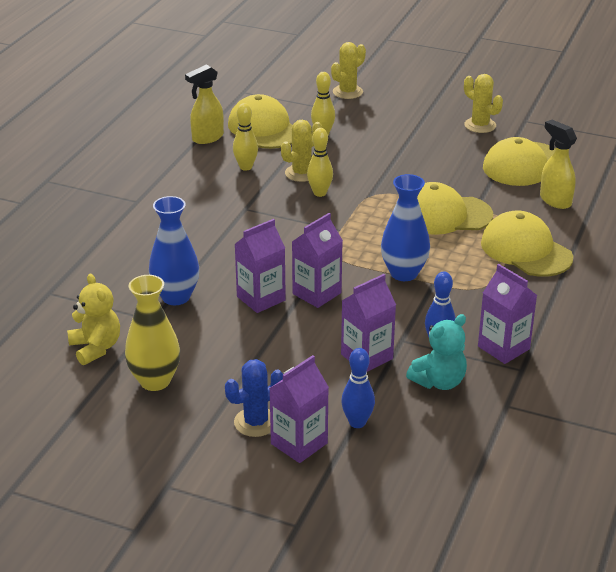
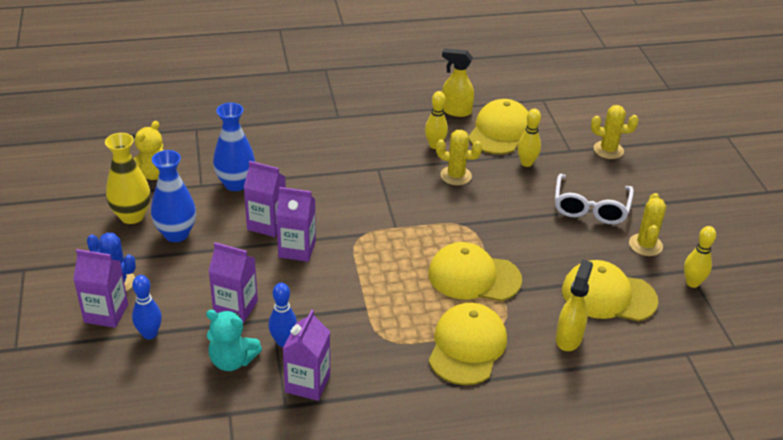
camera: 55 degrees right, 5 degrees up
yellow bowling pin [307,128,333,197] -> yellow bowling pin moved to [684,226,716,288]
blue vase [381,174,430,281] -> blue vase moved to [151,150,196,242]
yellow cap [417,182,493,235] -> yellow cap turned 45 degrees counterclockwise [428,242,522,301]
none -> white glasses [555,174,634,224]

